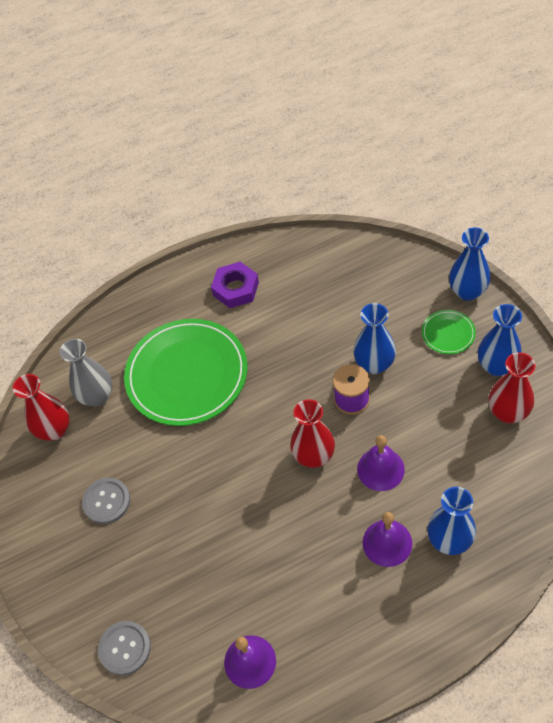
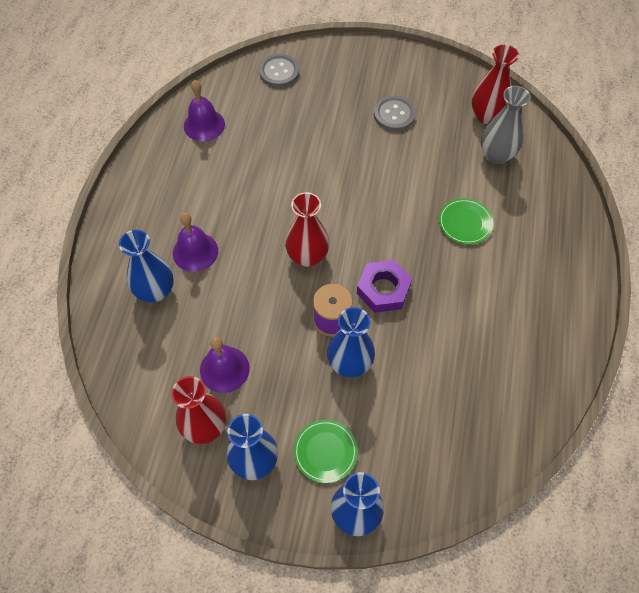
camera: 120 degrees right, 5 degrees up
green plate [124,319,247,426] -> green plate [439,198,494,244], size x0.43
purple nut [211,262,259,308] -> purple nut moved to [357,260,412,313]
purple bell [357,435,405,491] -> purple bell moved to [200,337,250,393]

